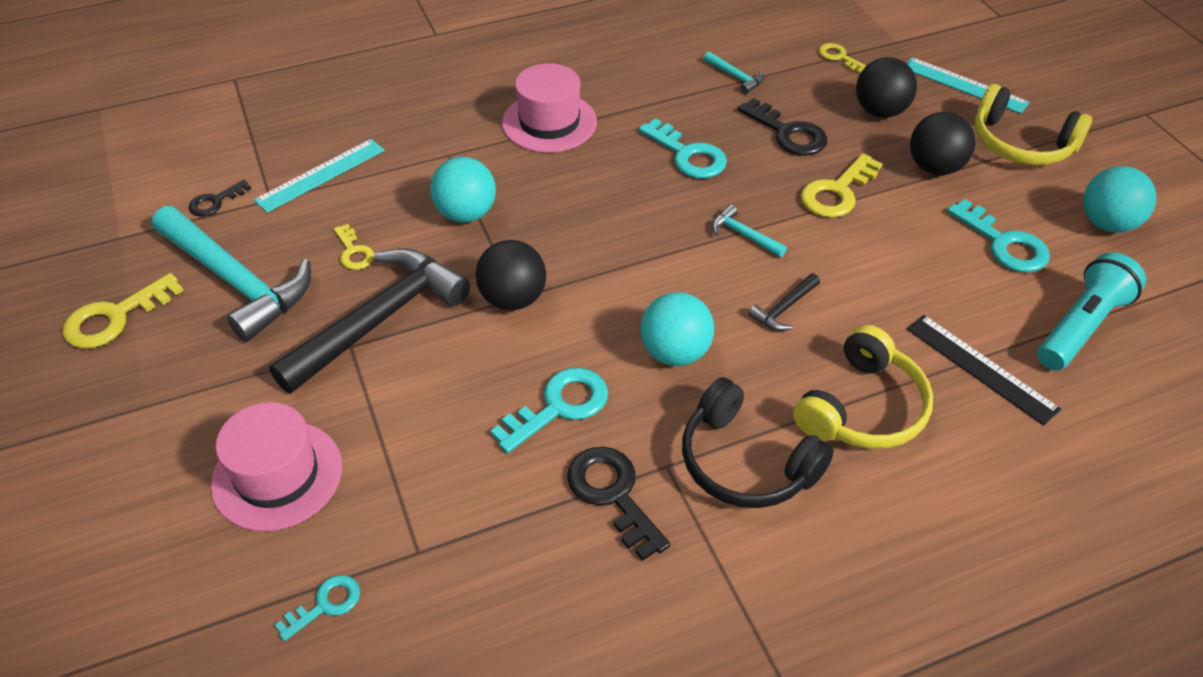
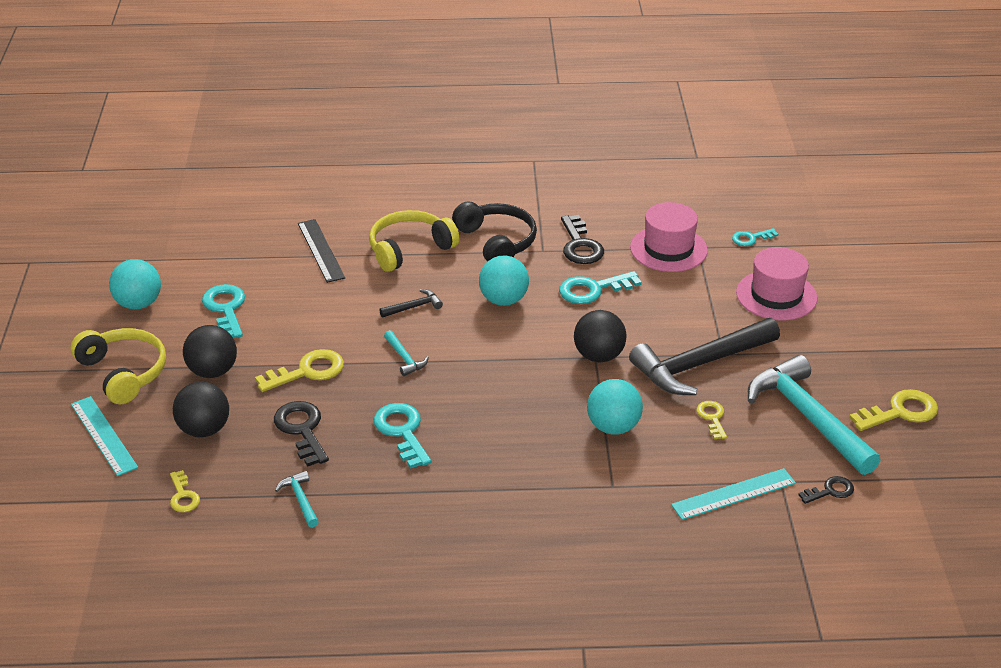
camera: 160 degrees left, 10 degrees down
pink hat [502,63,597,153] -> pink hat moved to [630,202,708,272]
turquoise flashlight [1037,252,1146,371] -> none

